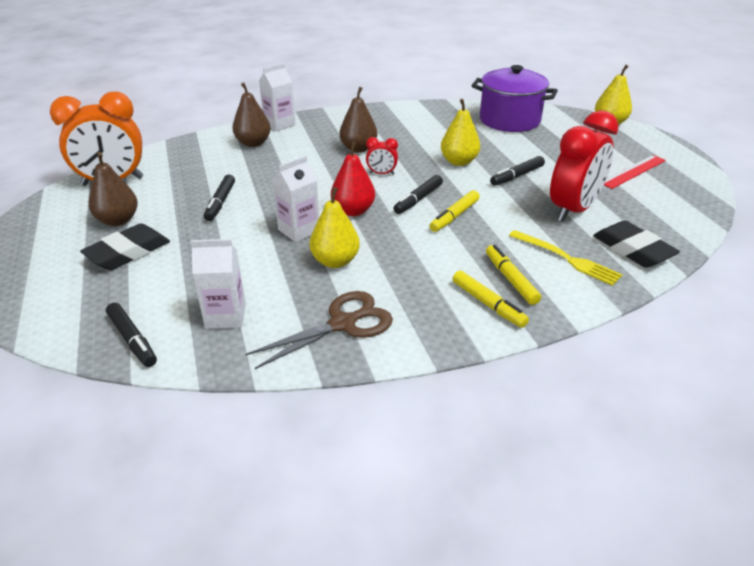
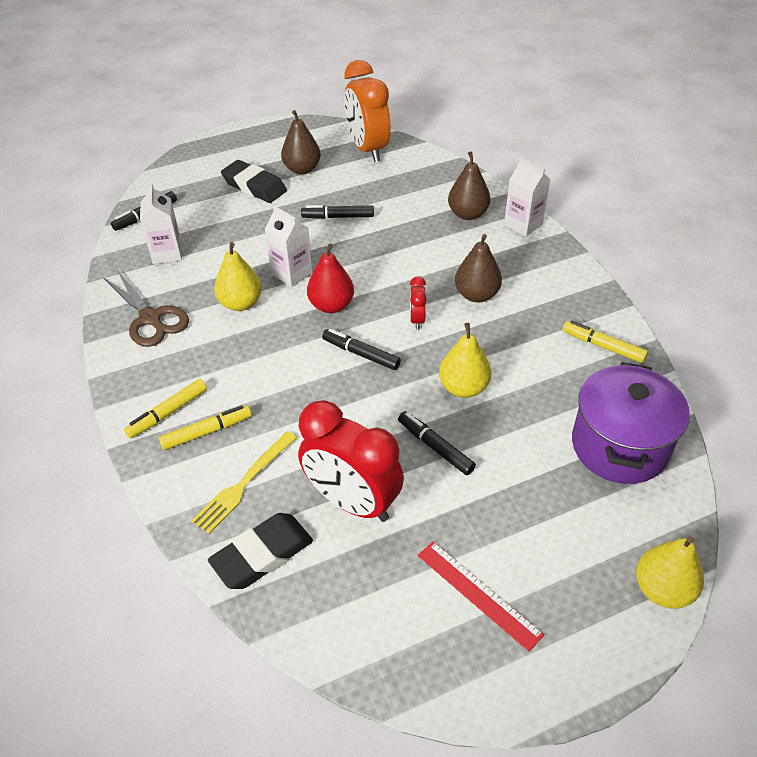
camera: 85 degrees right, 10 degrees up
yellow marker [430,190,480,232] -> yellow marker moved to [562,321,648,363]

